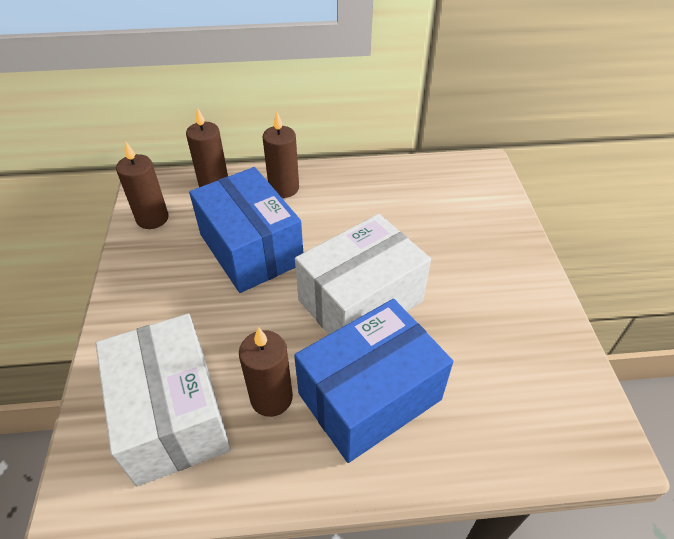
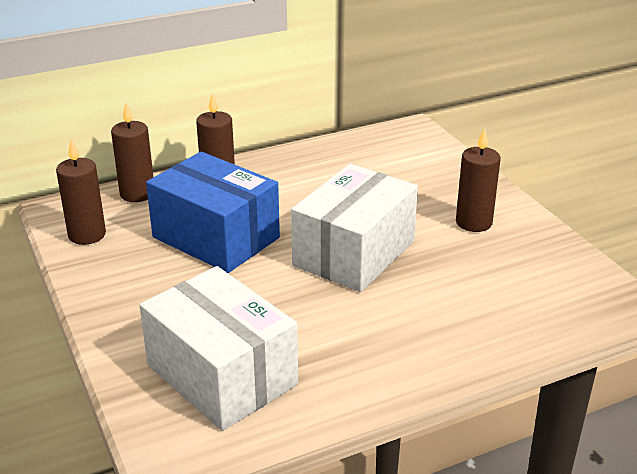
camera: 20 degrees left, 15 degrees down
brown candle [239,327,293,417] -> brown candle moved to [456,127,501,232]
blue box [294,299,453,463] -> none

